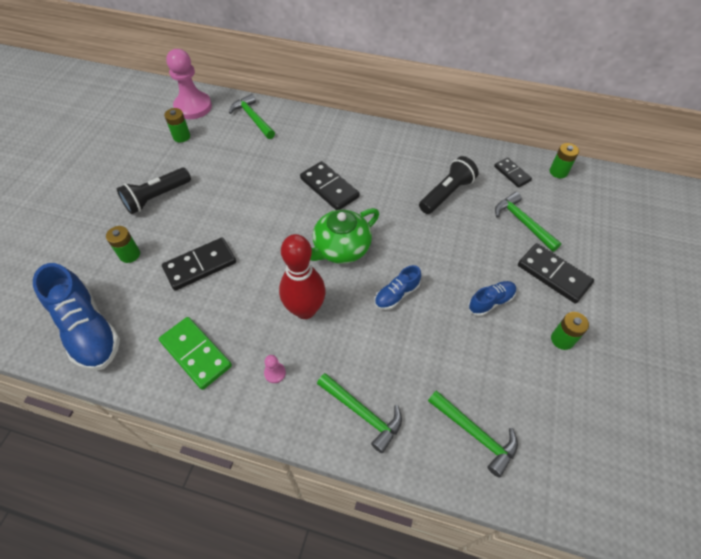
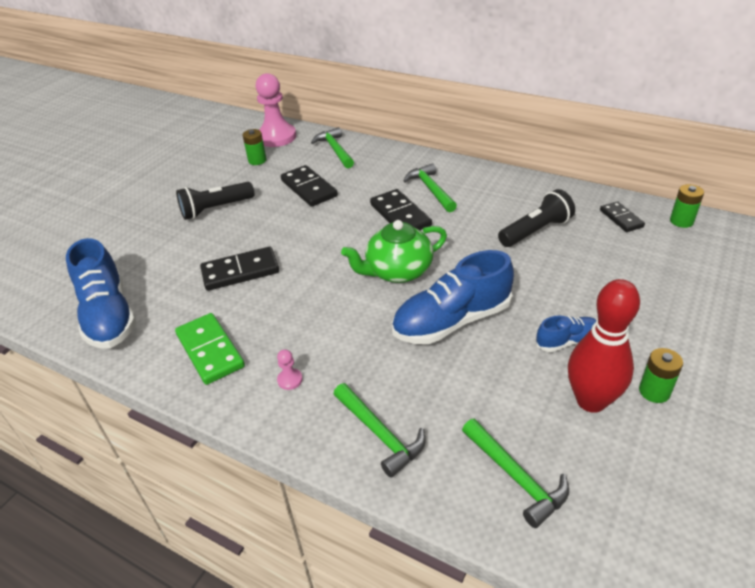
camera: 15 degrees right, 15 degrees down
green battery [106,226,140,263] -> none
red bowling pin [279,234,326,319] -> red bowling pin moved to [568,279,640,413]
blue shoe [375,265,421,310] -> blue shoe [392,250,514,344], size x1.98
green hammer [495,192,561,252] -> green hammer moved to [404,163,457,212]
black domino [518,243,594,303] -> black domino moved to [281,165,338,207]

